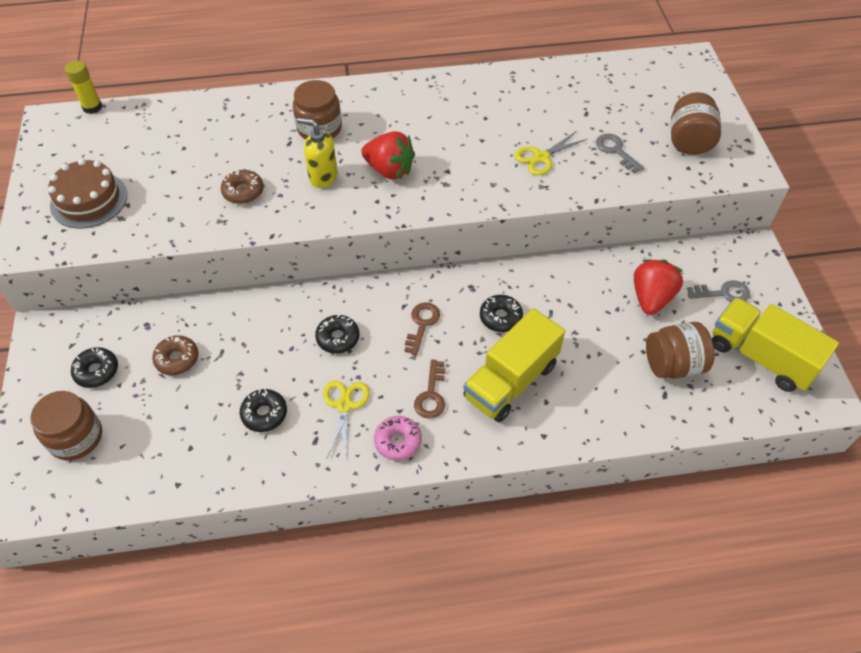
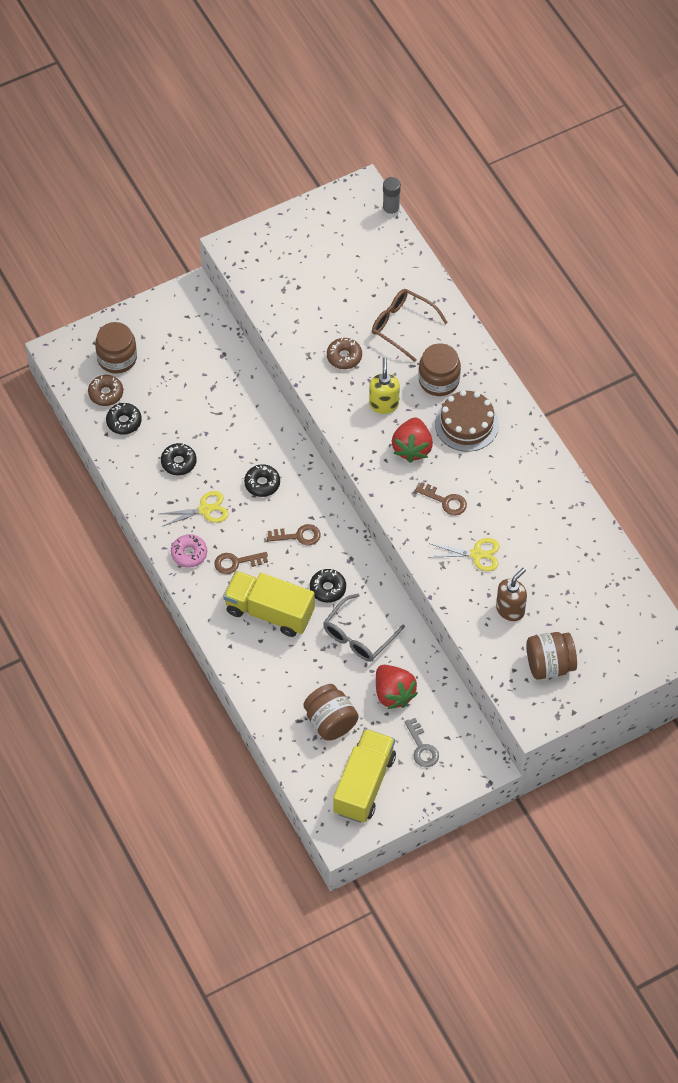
camera: 70 degrees right, 5 degrees up
brown cake [48,159,127,228] -> brown cake moved to [435,390,499,452]
yellow glue stick [65,61,102,114] -> grey glue stick [383,177,401,217]
black donut [71,347,118,388] -> black donut moved to [106,403,142,435]
brown donut [152,335,198,375] -> brown donut moved to [88,375,123,406]
yellow scissors [514,131,587,175] -> yellow scissors turned 150 degrees clockwise [431,538,499,571]
grey key [596,134,644,173] -> brown soap dispenser [496,568,527,621]
red strawberry [634,259,683,315] -> red strawberry turned 60 degrees clockwise [376,665,418,709]
none -> grey glasses [323,594,405,662]
none -> brown glasses [372,289,448,362]
none -> brown key [415,482,467,516]

